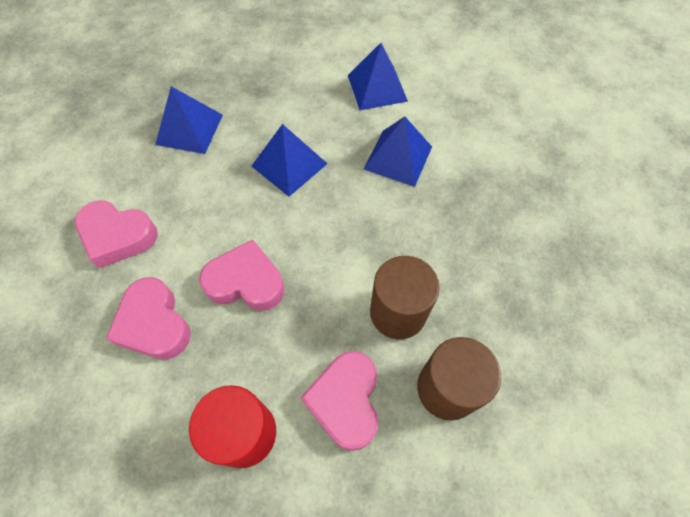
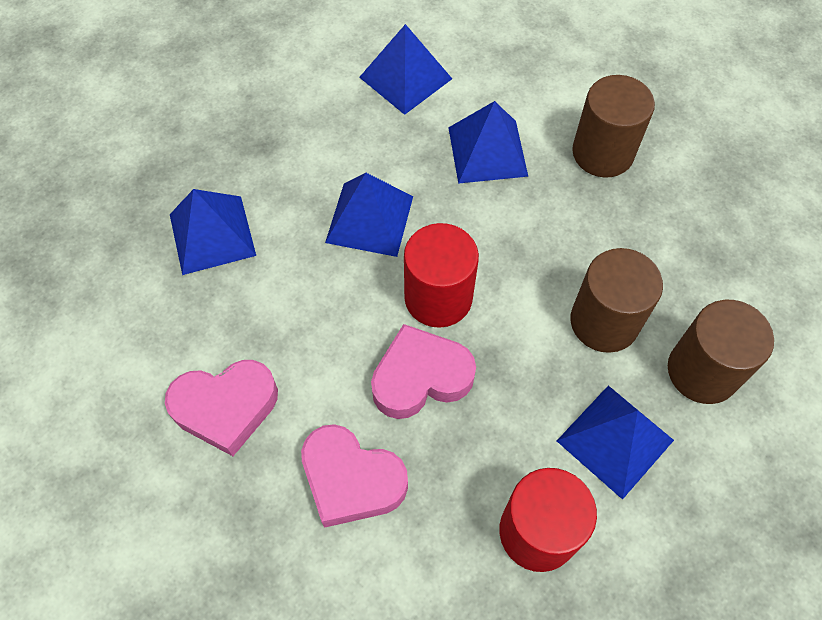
camera: 30 degrees left, 0 degrees up
pink heart [301,351,378,451] -> blue pyramid [557,385,674,500]
none -> red cylinder [404,223,479,328]
none -> brown cylinder [572,75,655,178]

